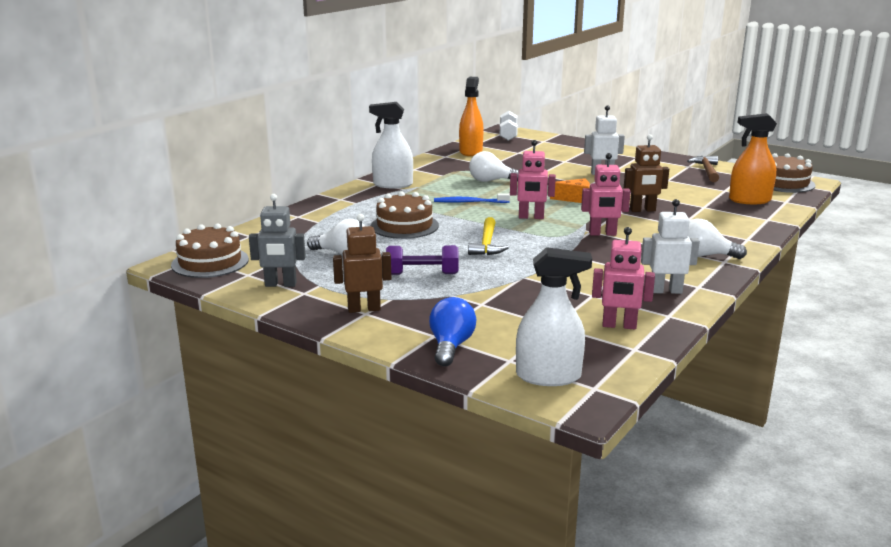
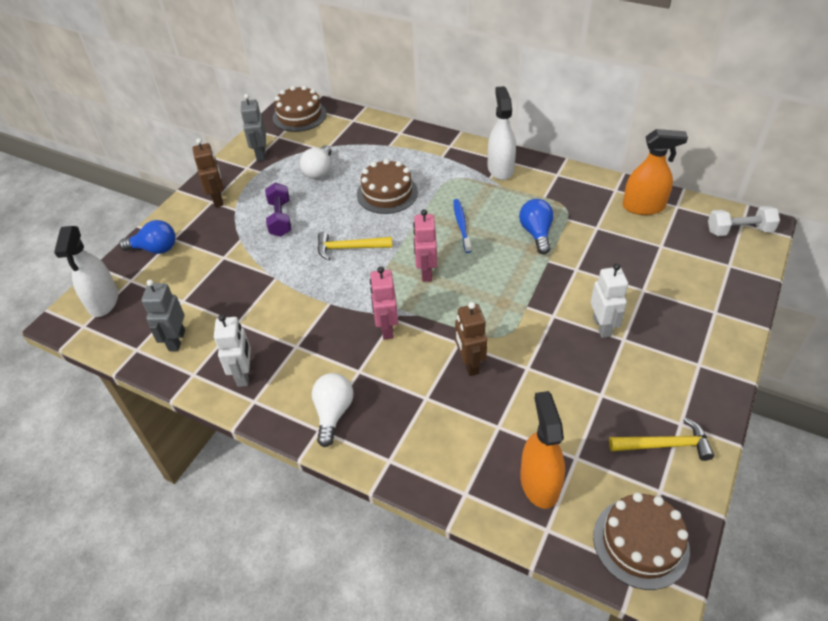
camera: 85 degrees right, 25 degrees up
white light bulb [469,151,519,182] -> blue light bulb [519,199,554,255]
orange cheese [550,178,590,203] -> none
pink robot [592,227,655,329] -> grey robot [141,280,185,351]
brown hammer [687,156,719,182] -> yellow hammer [609,418,714,461]

